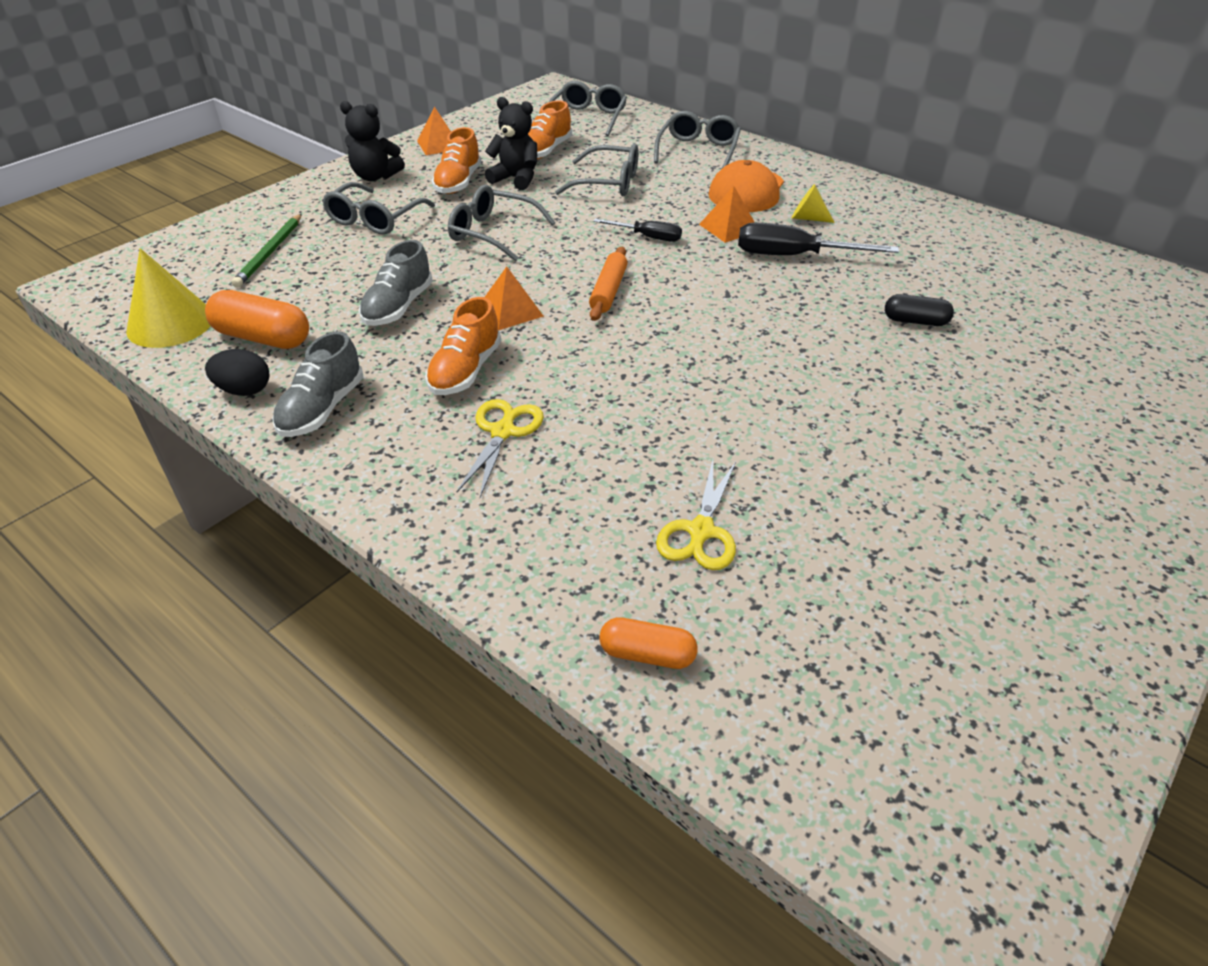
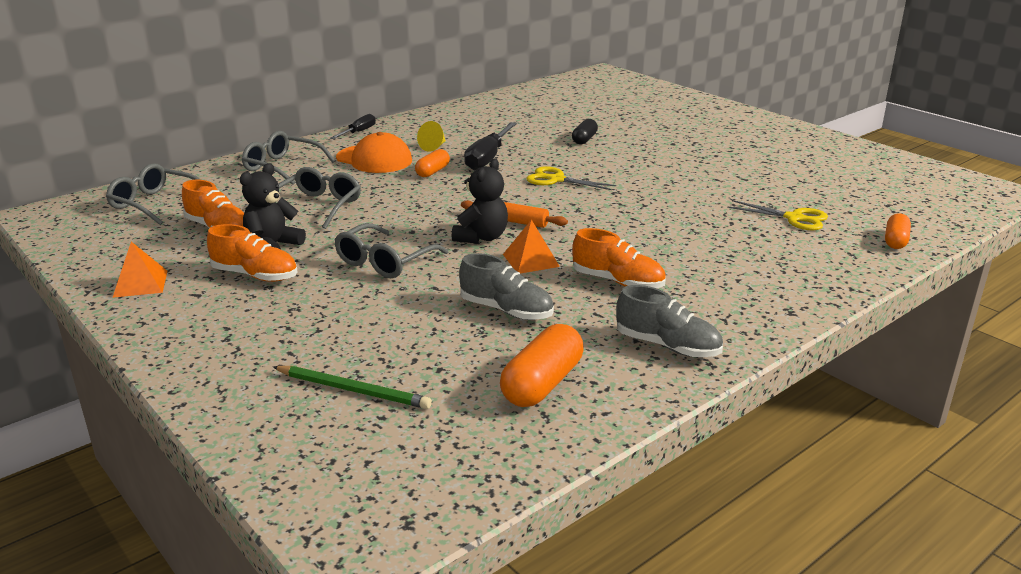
camera: 80 degrees left, 15 degrees down
yellow cone [126,248,211,348] -> none
black egg [205,349,269,396] -> none
grey glasses [322,182,435,235] -> none
black teddy bear [340,101,405,181] -> black teddy bear moved to [452,158,508,244]
yellow scissors [457,399,544,497] -> yellow scissors moved to [527,166,616,190]
black screwdriver [593,218,682,242] -> black screwdriver moved to [330,114,376,139]
orange pyramid [699,186,754,243] -> orange capsule [415,149,450,177]

